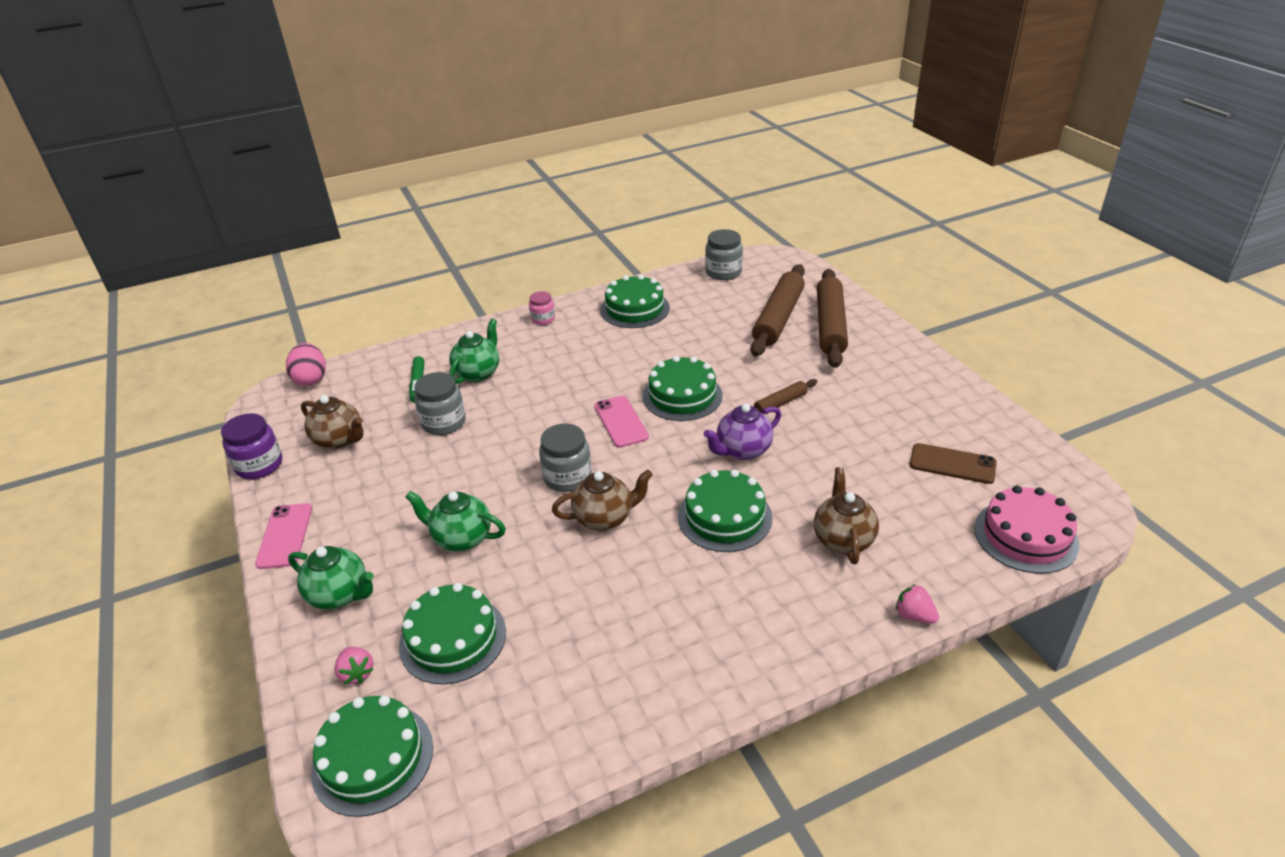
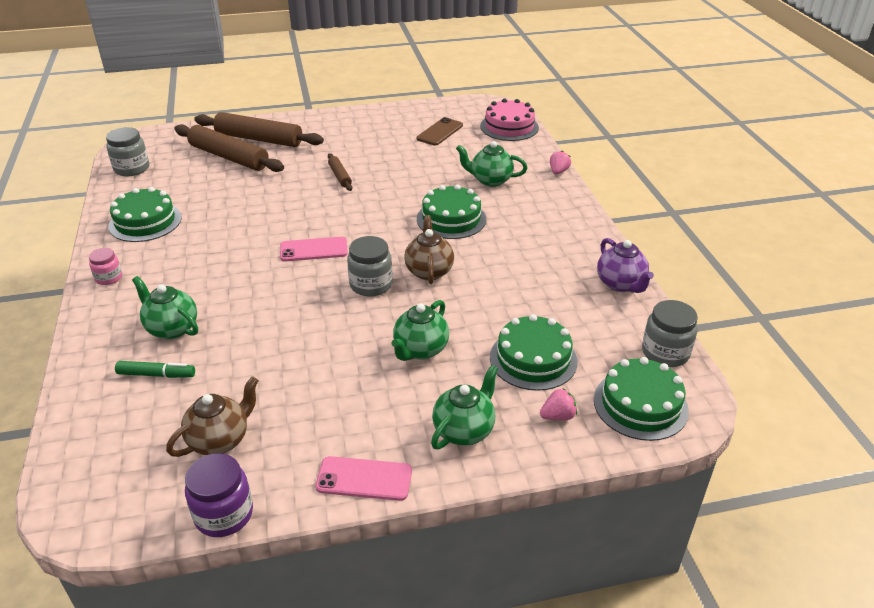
camera: 80 degrees left, 0 degrees up
pink egg [286,343,326,386] -> none
grey jar [414,372,466,435] -> grey jar moved to [642,300,698,367]
green cake [643,356,723,421] -> none
purple teapot [704,403,781,460] -> purple teapot moved to [597,238,654,293]
brown teapot [814,467,879,564] -> green teapot [456,141,527,187]
pink strawberry [896,584,939,623] -> pink strawberry turned 150 degrees clockwise [550,151,571,174]

